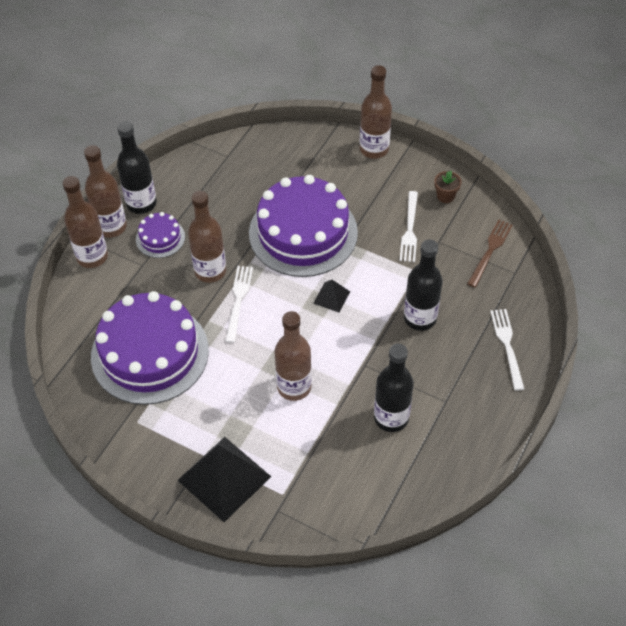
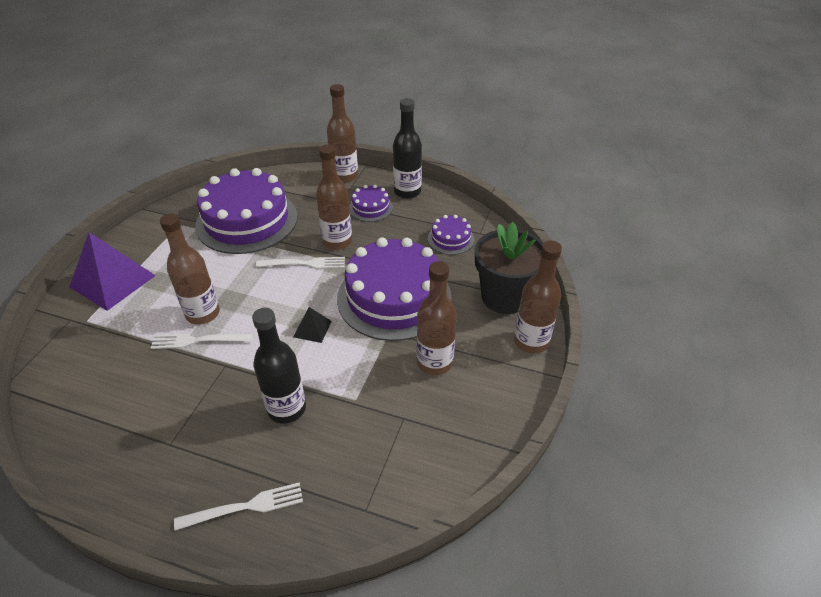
camera: 80 degrees right, 10 degrees down
brown bottle [84,145,127,238] -> brown bottle moved to [417,261,457,375]
black pyramid [177,437,271,522] -> purple pyramid [69,232,156,311]
black bottle [374,344,414,432] -> none
white fork [400,191,418,262] -> white fork moved to [151,334,253,349]
brown flower pot [434,171,462,203] -> none
brown fork [467,220,513,287] -> none
none -> purple cake [428,215,474,255]
none -> black flower pot [475,222,543,314]

